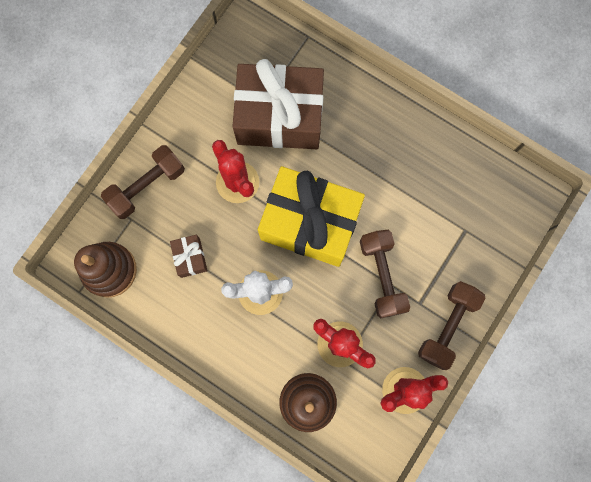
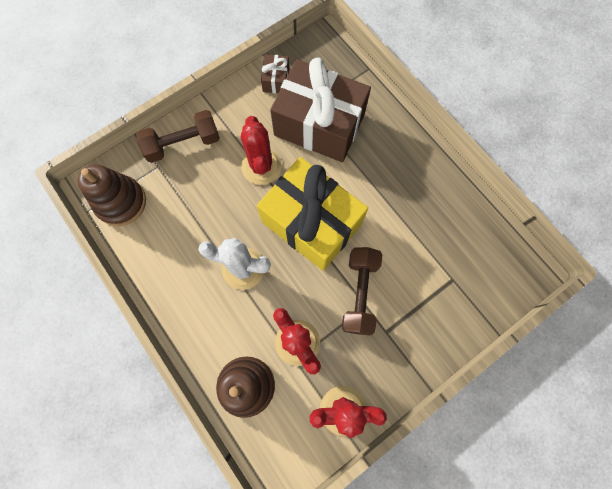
camera: 20 degrees right, 5 degrees down
brown gift [170,235,207,278] -> brown gift moved to [261,54,289,93]
brown dumbbell [418,281,486,370] -> none

